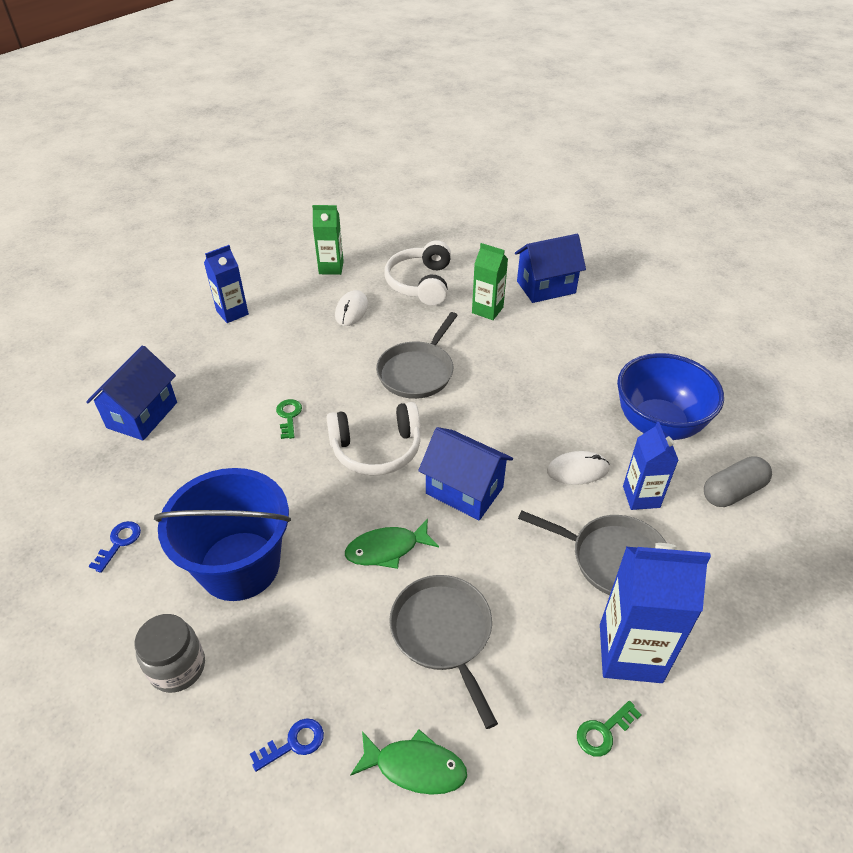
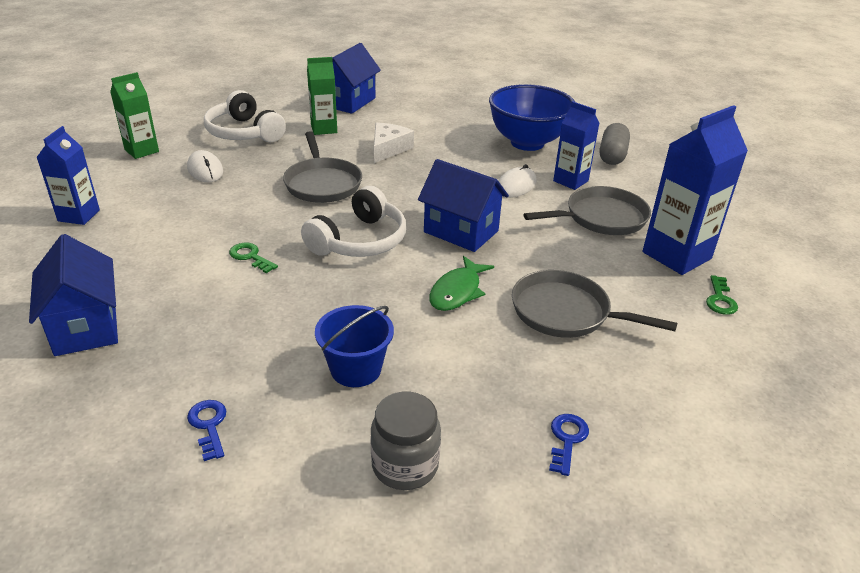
camera: 45 degrees left, 10 degrees down
blue bucket [154,468,291,601] -> blue bucket [315,305,394,387], size x0.56
green fish [350,729,467,795] -> none
blue house [418,427,513,520] -> blue house turned 45 degrees clockwise [418,159,509,252]
none -> white cheese [374,123,414,163]

